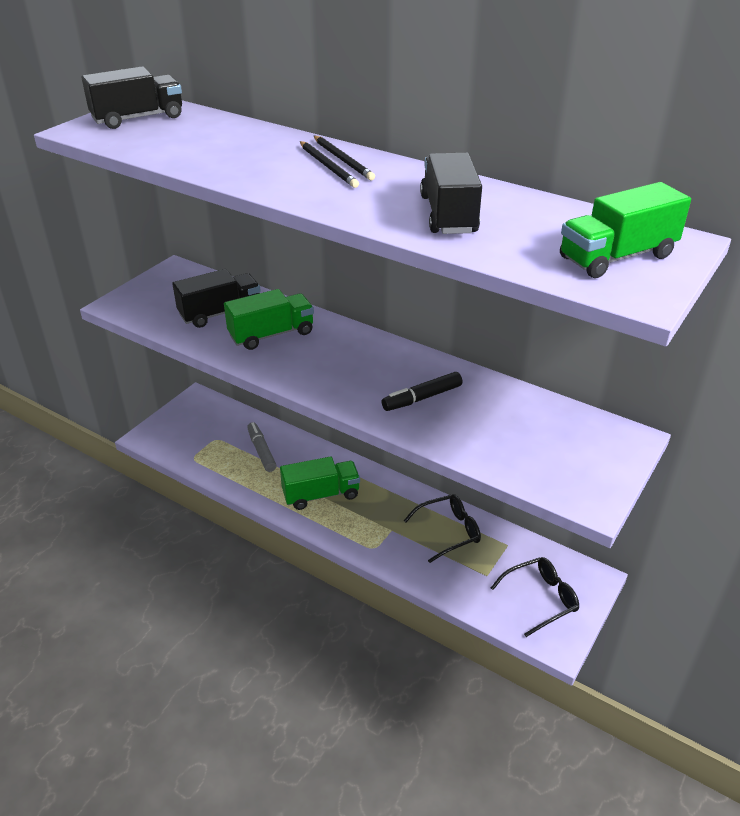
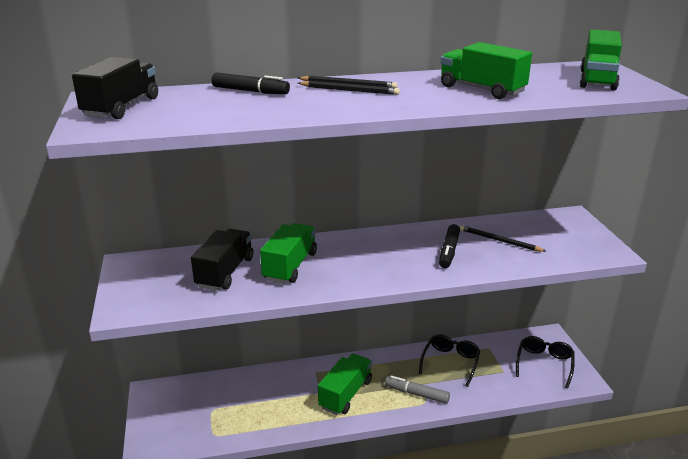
camera: 45 degrees left, 10 degrees down
grey marker [247,422,277,472] -> grey marker moved to [385,376,450,404]
black truck [420,152,482,234] -> green truck [441,42,532,99]
none -> black marker [212,73,290,94]
none -> black pencil [460,225,547,252]

